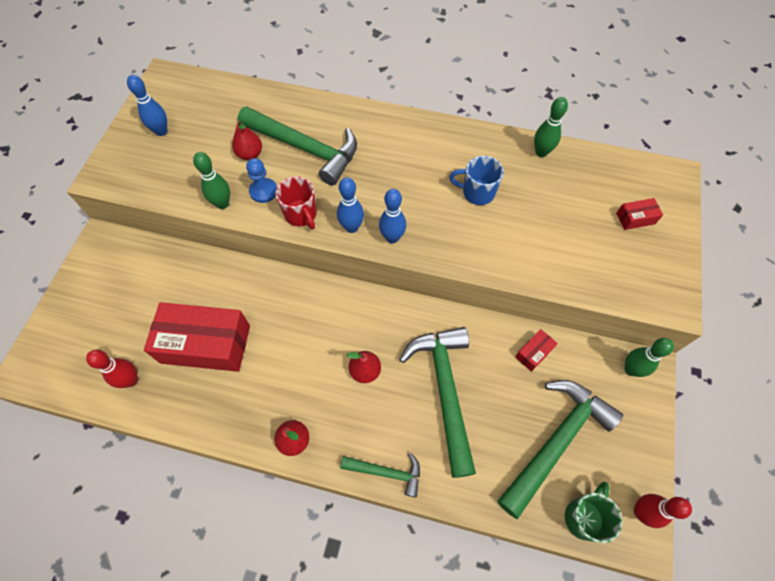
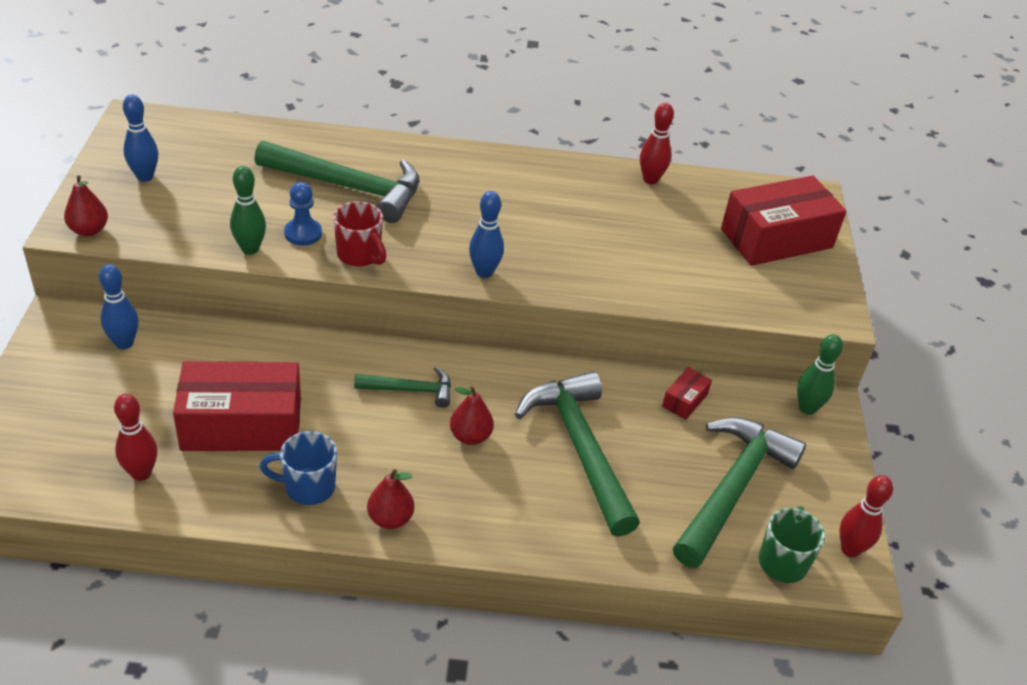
camera: 15 degrees left, 20 degrees down
red pear [232,120,262,160] -> red pear moved to [64,175,108,236]
blue bowling pin [337,177,364,233] -> blue bowling pin moved to [99,264,139,349]
green hammer [340,453,420,497] -> green hammer moved to [354,367,451,408]
blue mug [449,156,504,205] -> blue mug moved to [260,431,337,505]
green bowling pin [534,97,568,157] -> red bowling pin [640,103,674,184]
red box [616,198,663,230] -> red box [721,176,846,266], size x2.35

